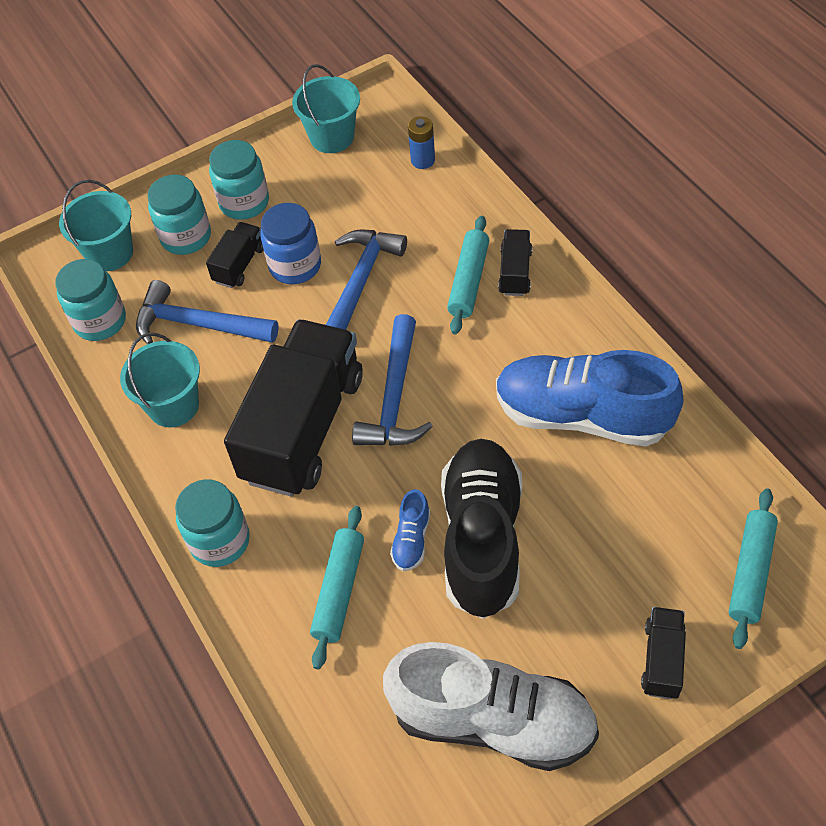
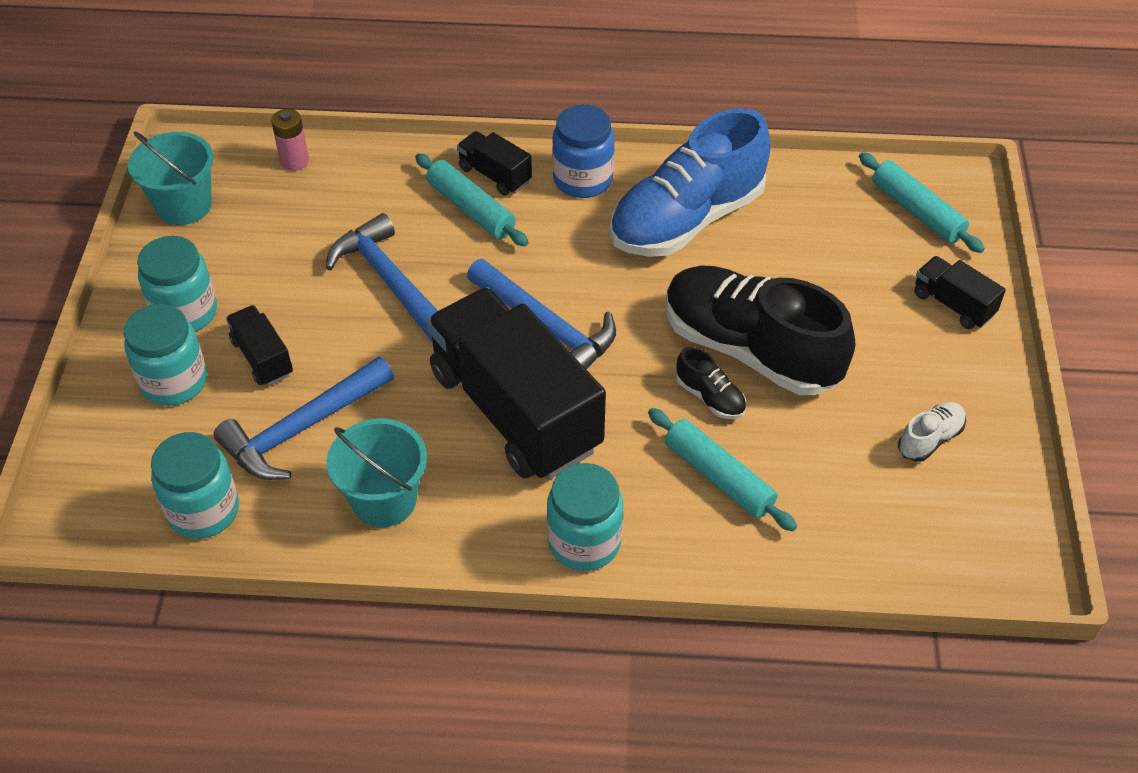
camera: 60 degrees left, 5 degrees down
turquoise bucket [59,180,133,271] -> none
blue jar [260,203,321,284] -> blue jar moved to [552,105,615,198]
white shoe [383,642,599,771] -> white shoe [898,402,966,462], size x0.41
blue shoe [390,489,430,571] -> black shoe [676,347,746,419]
blue battery [408,116,435,169] -> pink battery [271,109,309,171]

